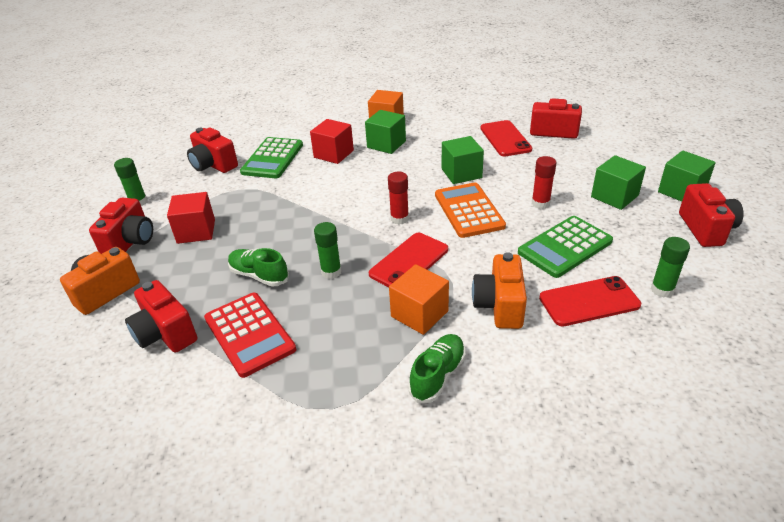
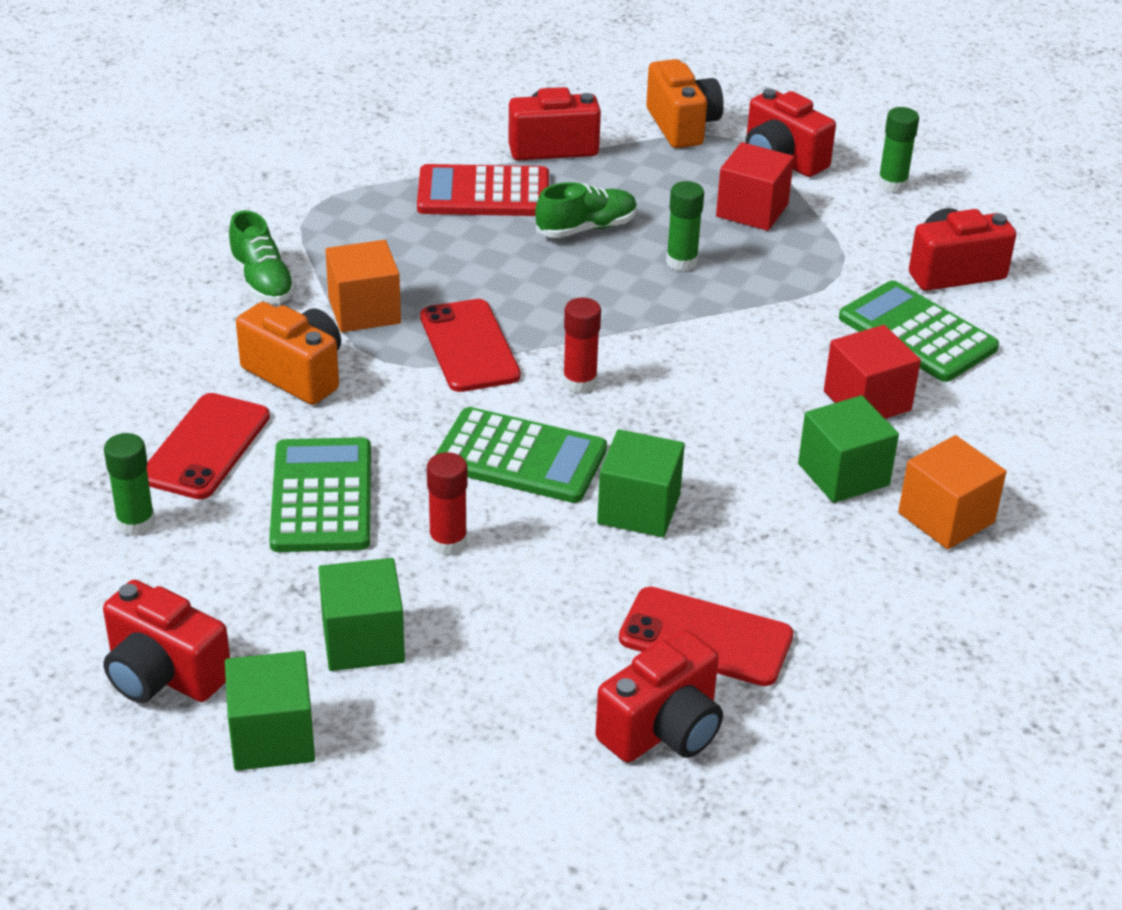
camera: 120 degrees right, 0 degrees up
green glue stick [314,222,342,279] -> green glue stick moved to [666,181,704,271]
orange calculator [435,183,506,238] -> green calculator [435,407,607,503]

